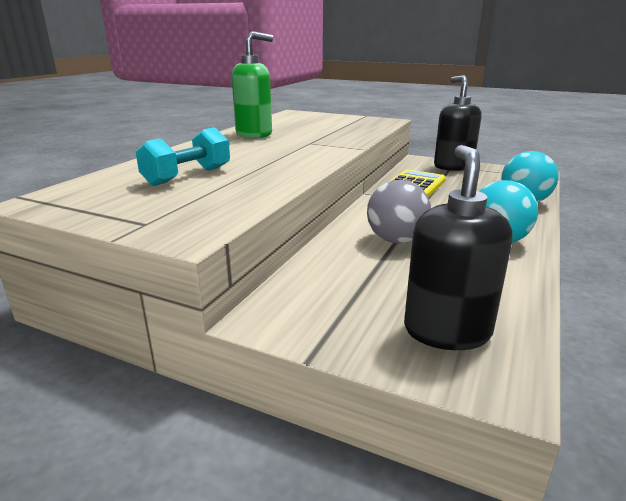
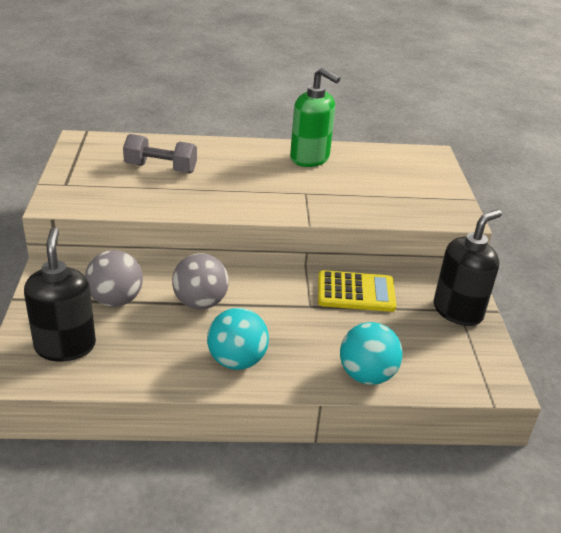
camera: 60 degrees right, 10 degrees up
turquoise dumbbell [136,127,230,186] -> grey dumbbell [123,134,197,173]
black soap dispenser [404,145,513,350] -> black soap dispenser turned 75 degrees counterclockwise [24,228,96,361]
none -> grey ball [85,250,143,307]

